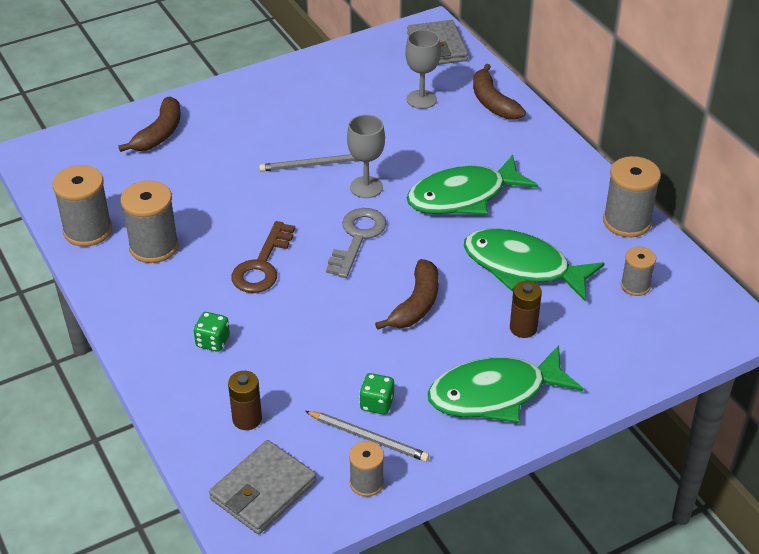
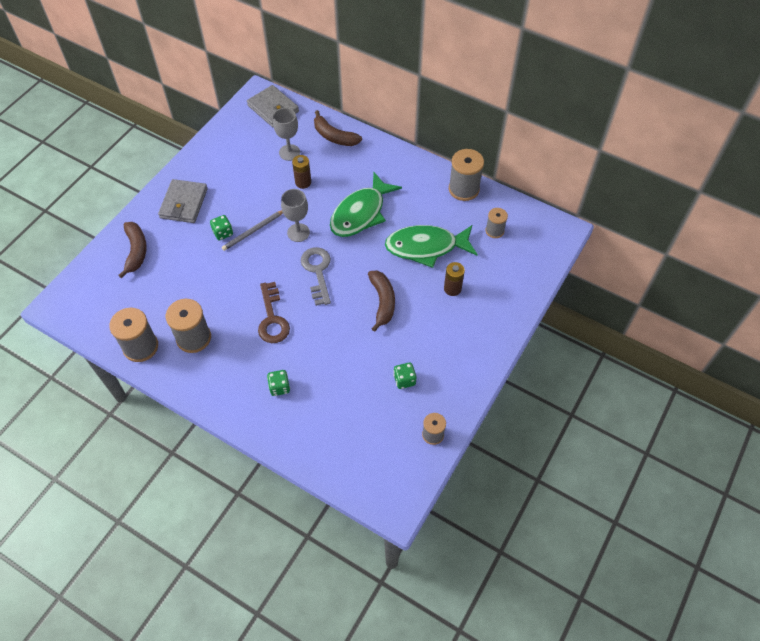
camera: 30 degrees left, 15 degrees up
grey wallet [209,440,317,534] -> grey wallet moved to [158,179,208,223]
brown battery [228,371,262,430] -> brown battery moved to [292,155,311,189]
grey pencil [305,411,429,462] -> none
green fish [428,345,584,423] -> none
none -> green dice [210,215,233,240]

